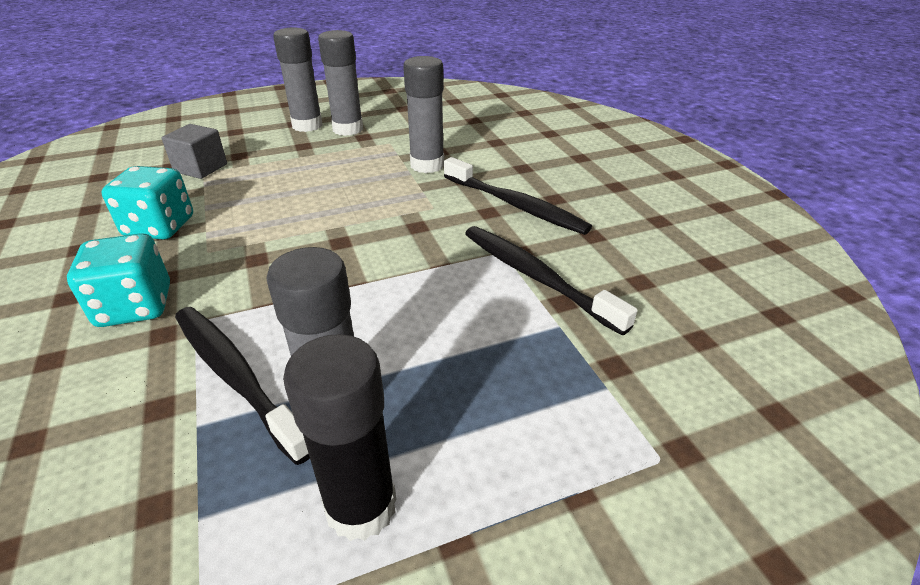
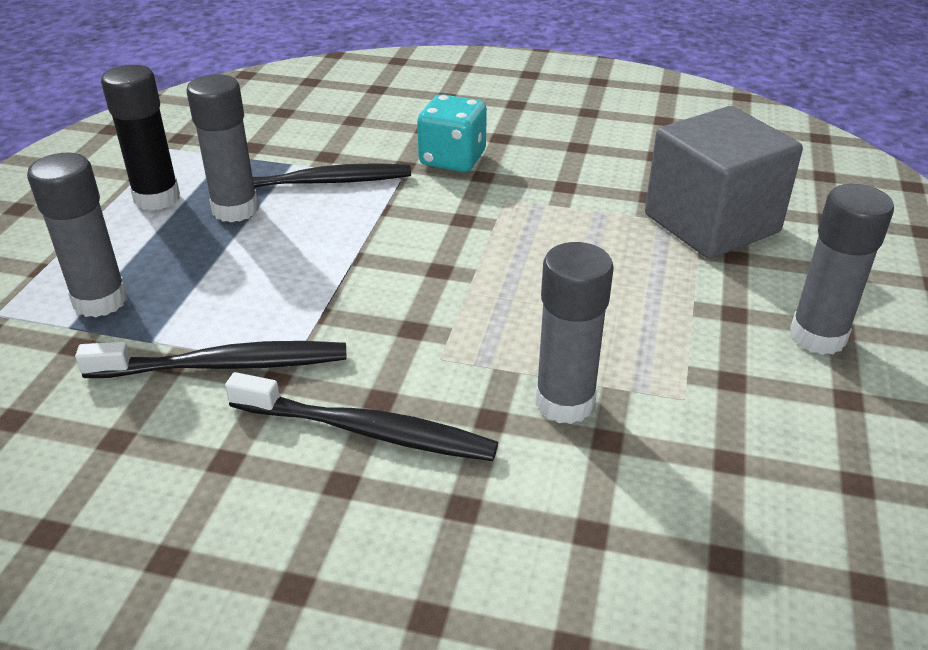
camera: 125 degrees right, 0 degrees up
turquoise dice [101,166,193,240] -> none
grey cube [162,124,227,179] -> grey cube [645,106,803,259], size x1.95
grey glue stick [318,30,363,136] -> grey glue stick moved to [27,153,127,317]
black toothbrush [444,157,592,235] -> black toothbrush turned 150 degrees counterclockwise [225,372,498,461]

